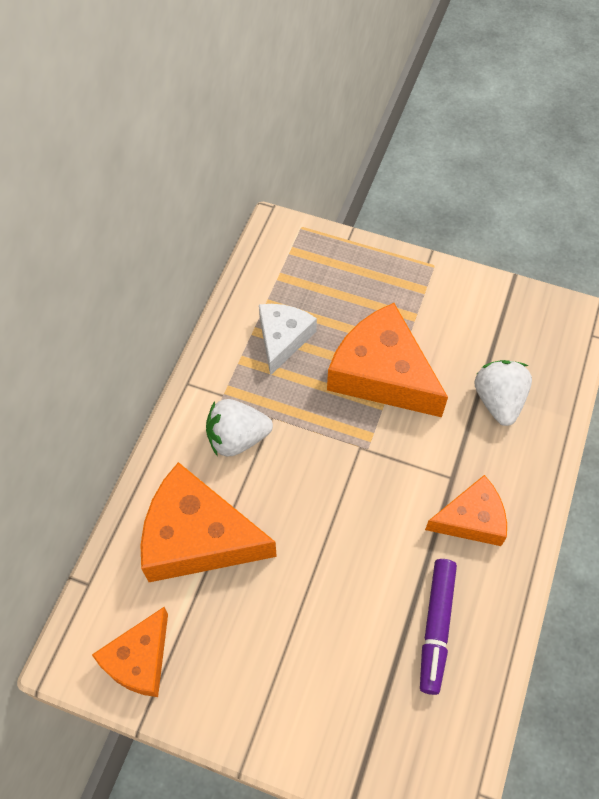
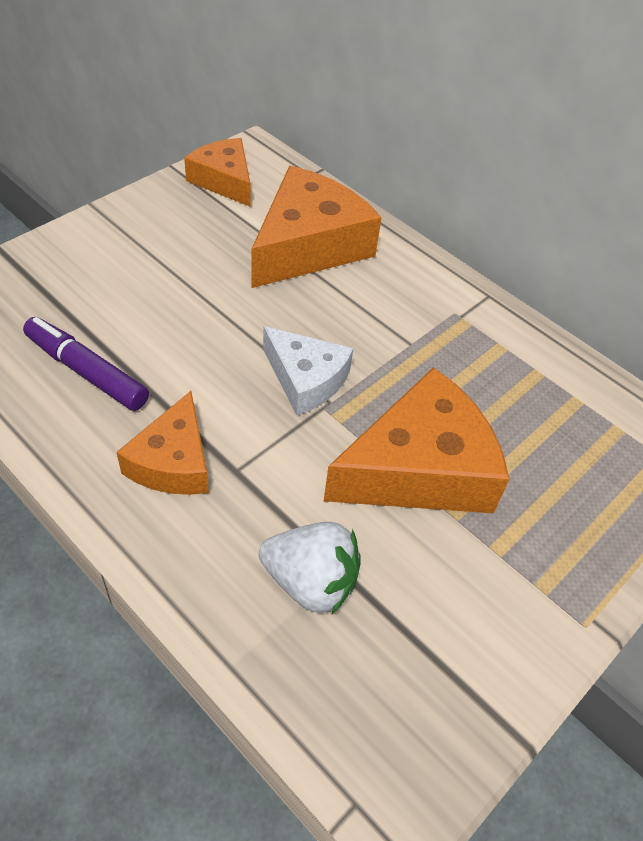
camera: 110 degrees right, 10 degrees down
white strawberry [206,399,273,456] -> none
white cheese [259,304,317,376] -> white cheese moved to [263,326,353,416]

